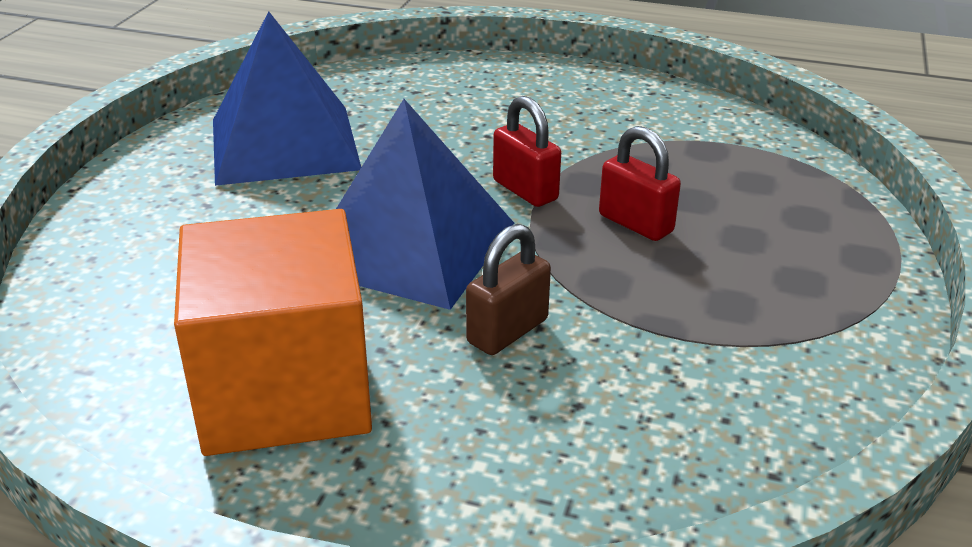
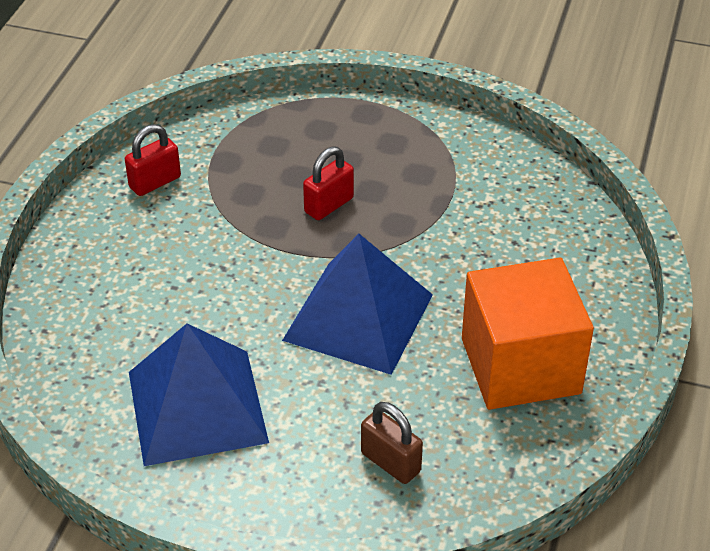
camera: 90 degrees left, 10 degrees up
brown padlock [466,224,551,355] -> brown padlock moved to [361,402,423,484]
red padlock [493,96,561,207] -> red padlock moved to [125,124,181,196]

